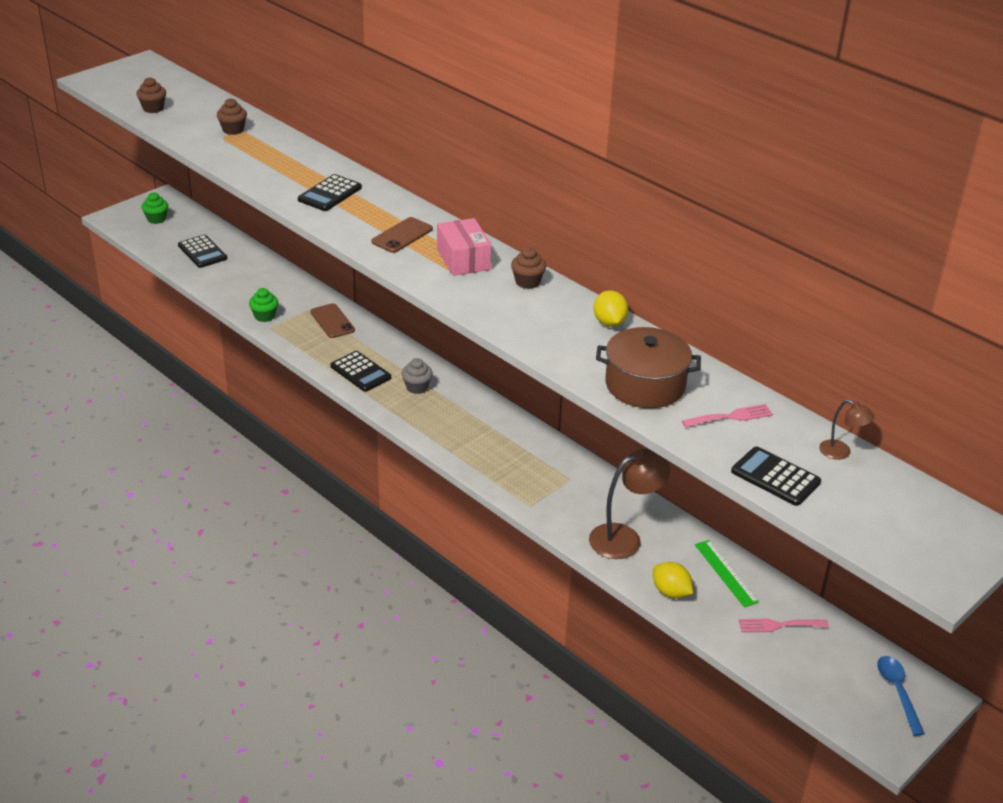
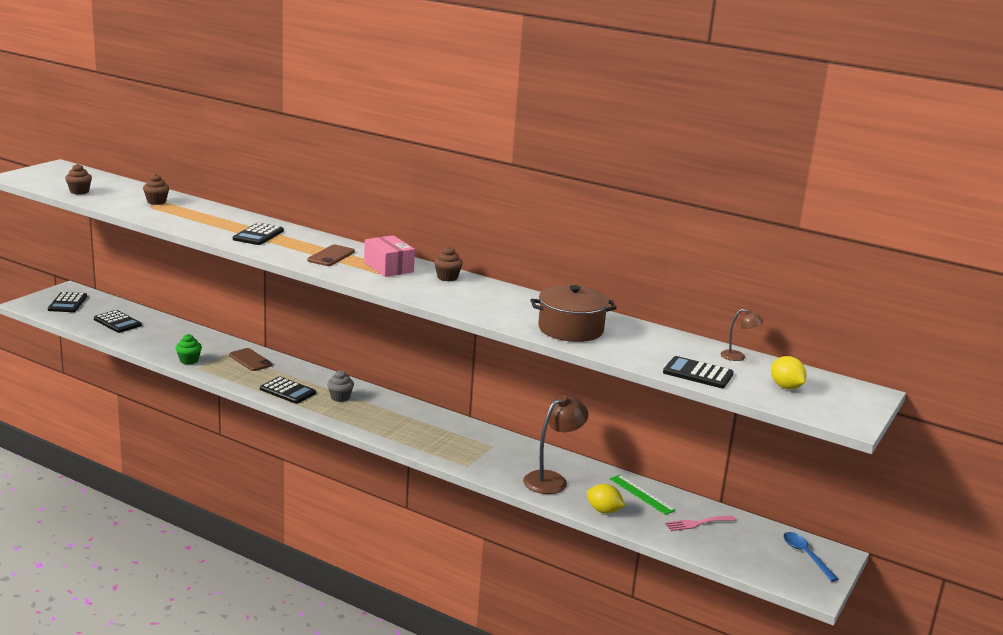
camera: 15 degrees left, 15 degrees down
green cupcake [141,192,168,224] -> black calculator [48,292,87,312]
yellow lemon [593,290,628,327] -> yellow lemon moved to [771,356,807,389]
pink fork [682,404,773,427] -> none

